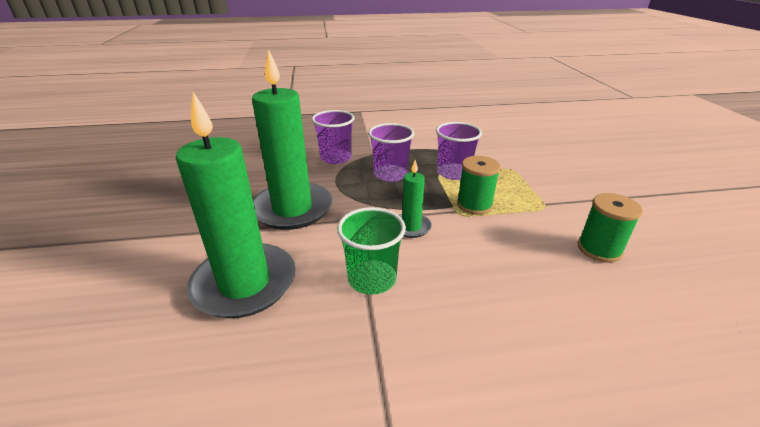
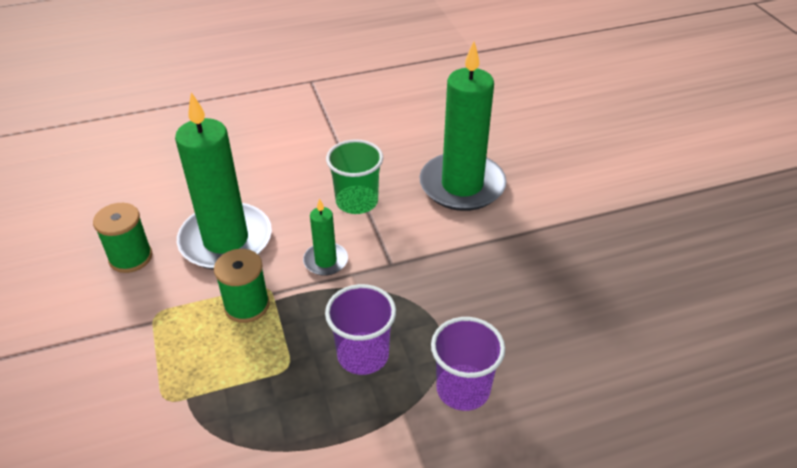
camera: 170 degrees right, 10 degrees up
green candle [252,49,332,230] -> green candle moved to [175,92,272,270]
purple cup [436,122,482,180] -> none

